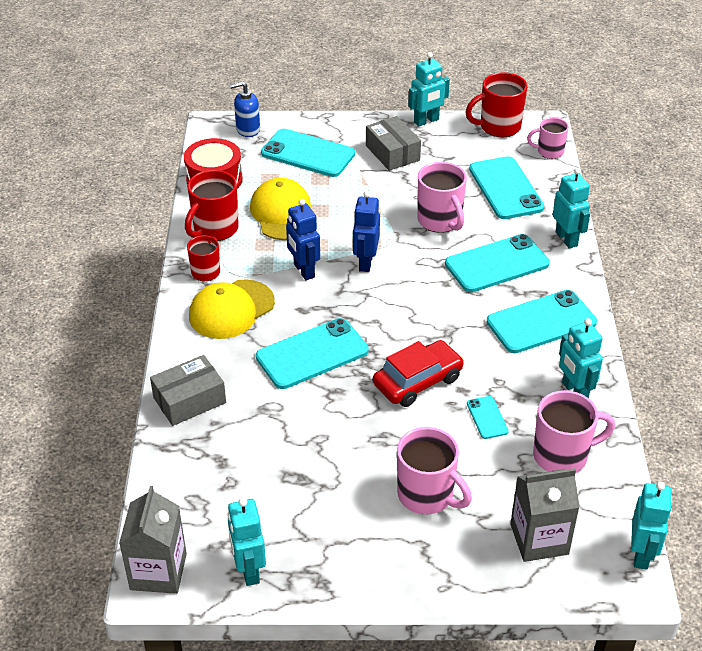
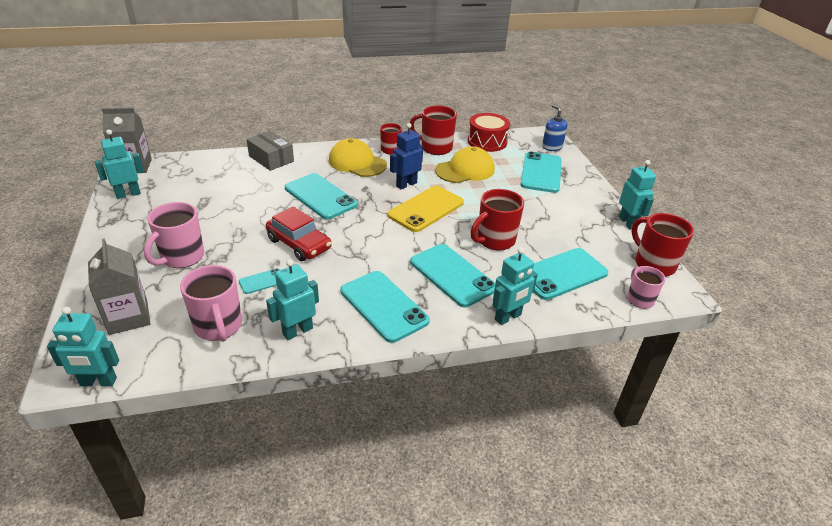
camera: 75 degrees right, 5 degrees down
blue robot [353,191,380,272] -> yellow phone [387,186,464,232]
grey box [366,116,421,171] -> none
turquoise robot [408,52,450,126] -> turquoise robot turned 150 degrees counterclockwise [619,160,656,230]
pink mug [417,162,467,233] -> red mug [471,189,524,250]

